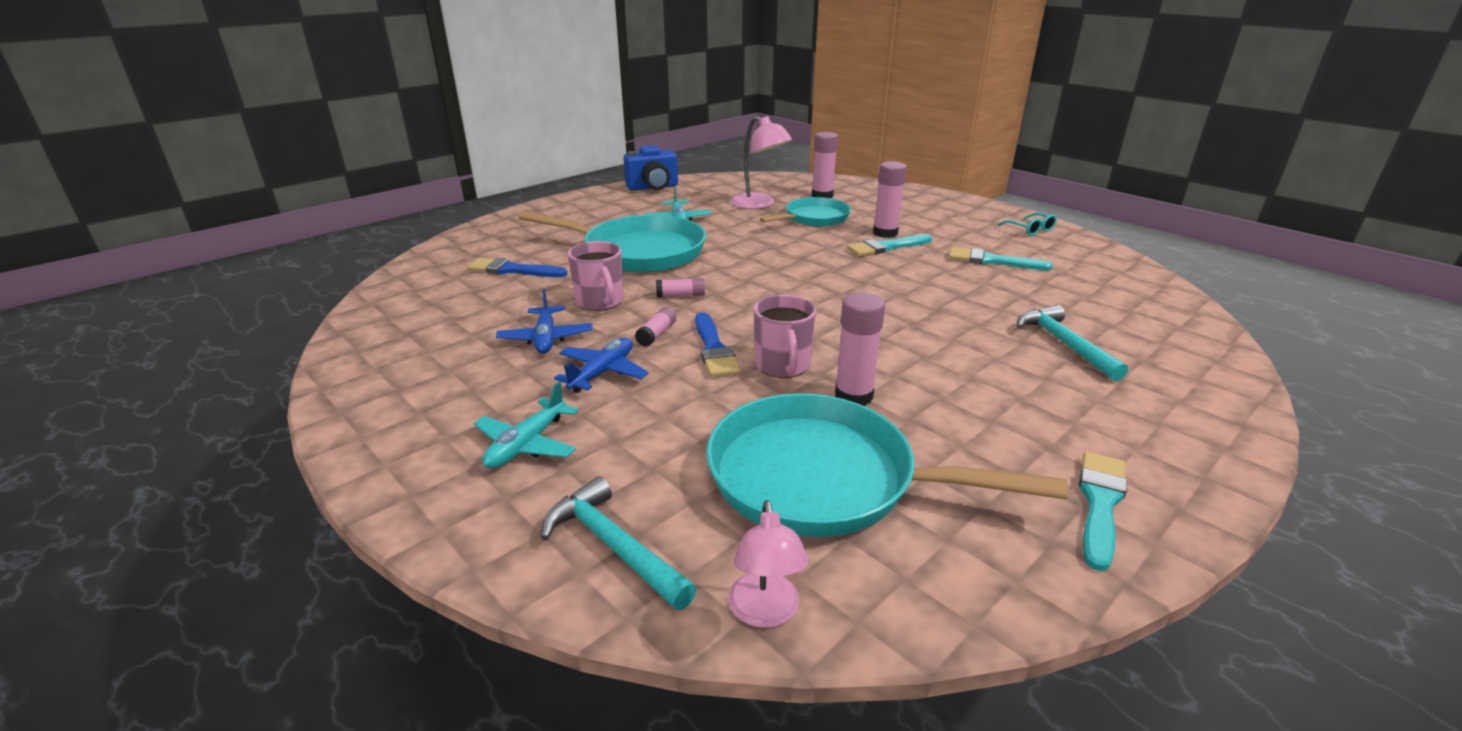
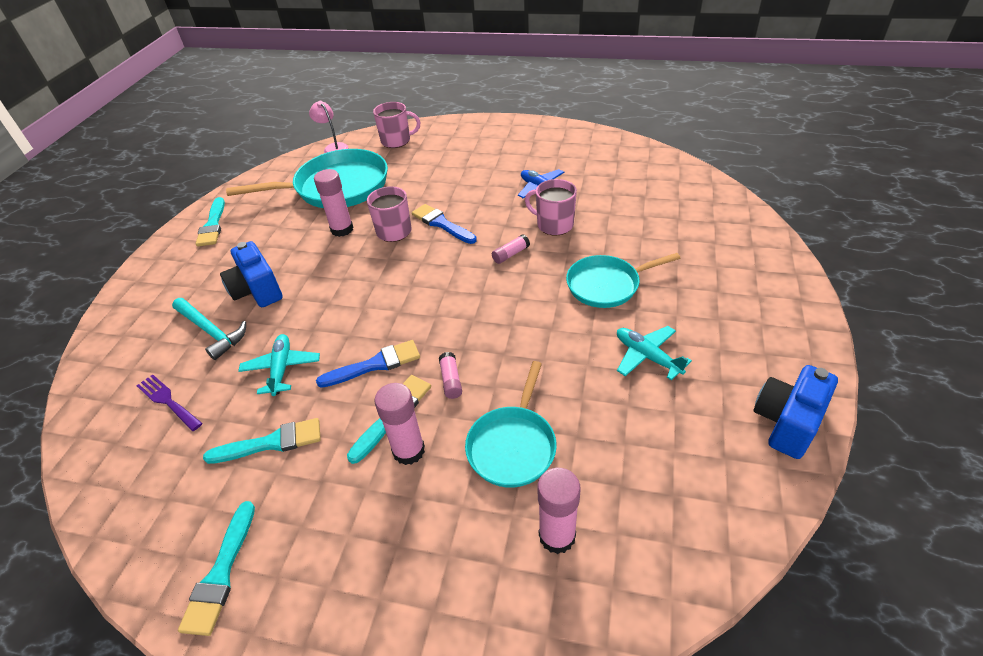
camera: 150 degrees right, 15 degrees up
blue brush [467,258,567,277] -> blue brush moved to [316,340,420,388]
turquoise plane [474,381,578,469] -> turquoise plane moved to [238,334,320,396]
turquoise pan [519,211,706,273] -> turquoise pan [566,253,680,308], size x0.61
turquoise hammer [541,476,697,610] -> pink mug [373,102,420,148]
blue plane [554,338,649,393] -> none
pink glue stick [635,307,676,347] -> pink glue stick moved to [439,352,462,399]
pink lamp [730,116,792,209] -> none
turquoise glasses [997,213,1057,236] -> turquoise brush [178,501,255,636]
none -> purple fork [137,374,202,431]
none -> blue camera [220,241,283,307]

